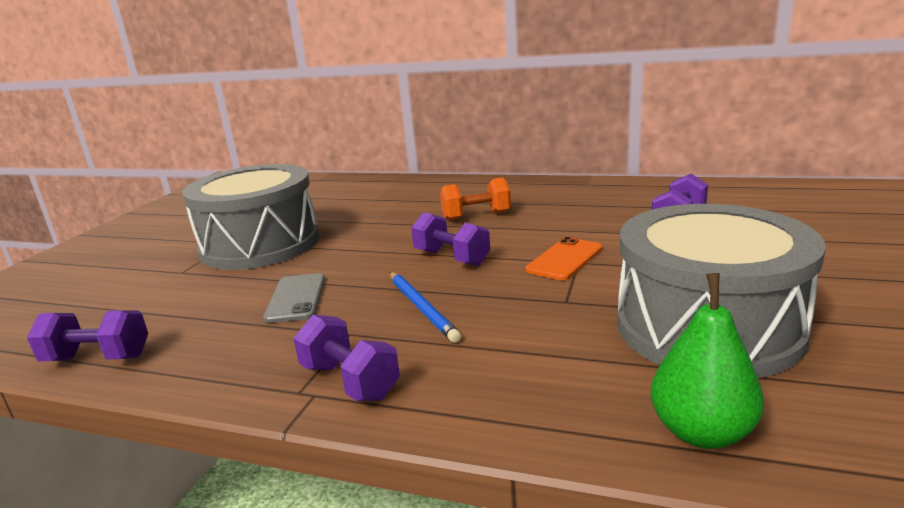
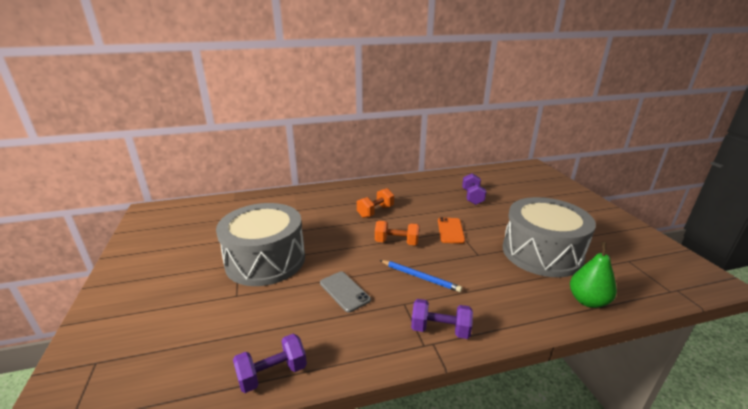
camera: 35 degrees left, 5 degrees up
purple dumbbell [411,212,490,266] -> orange dumbbell [375,221,419,245]

